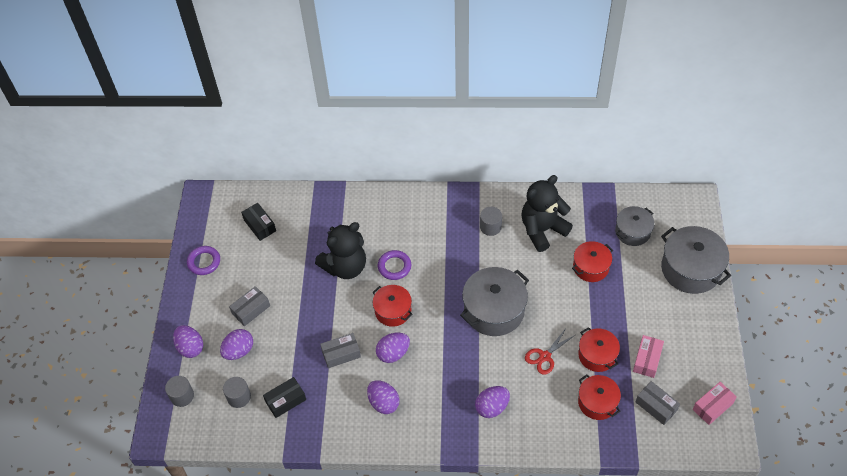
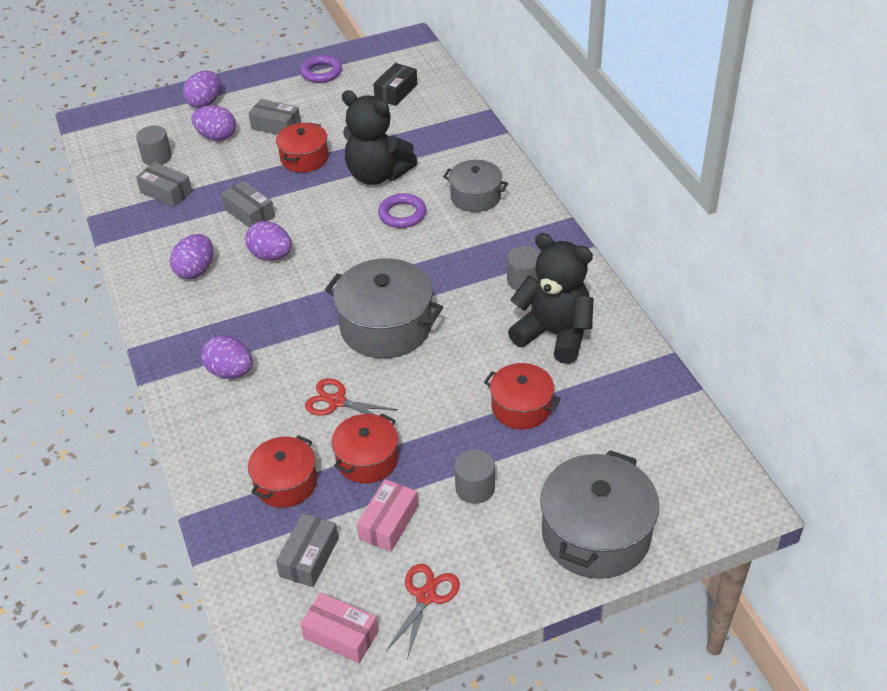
camera: 65 degrees right, 10 degrees down
grey cylinder [165,376,194,407] -> grey cylinder moved to [455,450,495,504]
black box [263,377,306,418] -> grey box [136,162,192,207]
red pot [372,285,413,327] -> red pot moved to [276,122,328,173]
grey pot [615,206,654,246] -> grey pot moved to [443,160,508,212]
pink box [633,335,664,378] -> pink box turned 60 degrees counterclockwise [357,479,418,552]
none -> red scissors [386,564,460,659]

